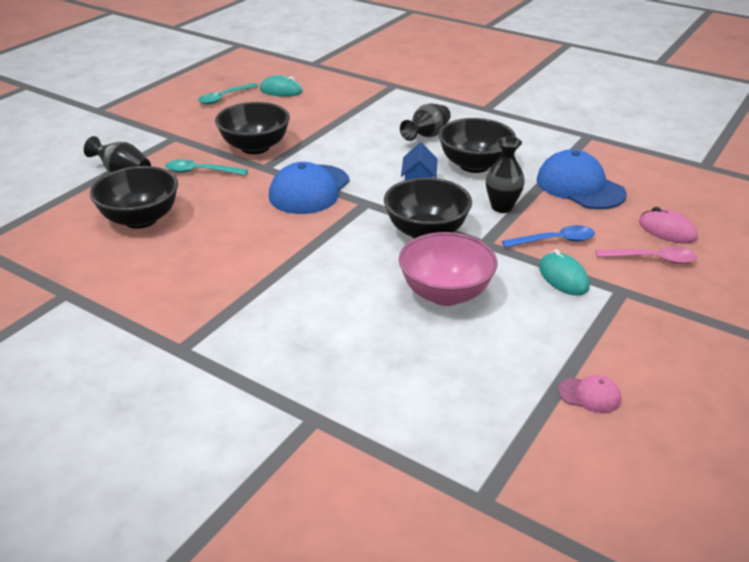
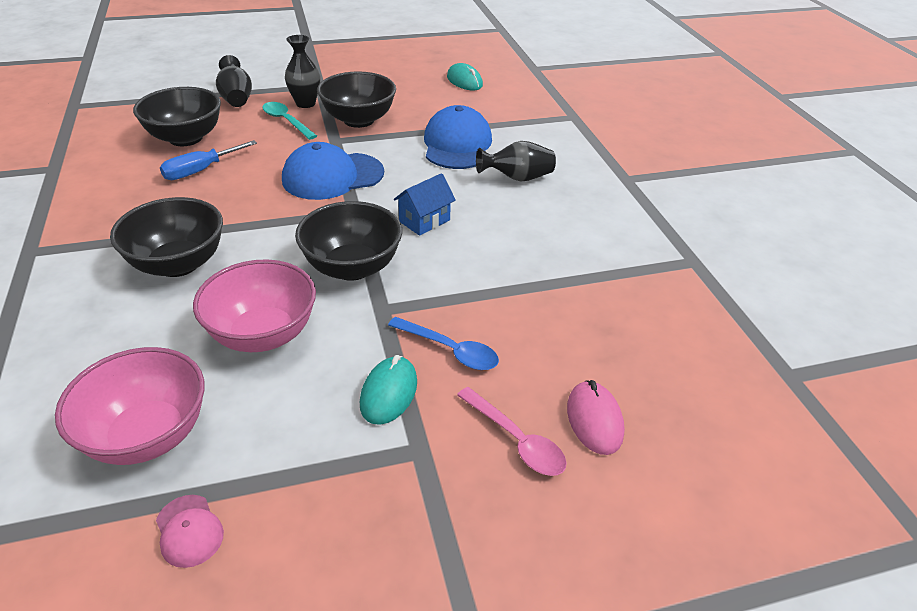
camera: 40 degrees right, 5 degrees up
turquoise spoon [198,83,259,105] -> none
black bowl [438,118,516,173] -> black bowl moved to [110,197,223,277]
black vase [486,136,525,213] -> black vase moved to [285,35,320,108]
blue cap [536,149,627,209] -> blue cap moved to [424,105,492,169]
none -> pink bowl [55,347,204,465]
none -> blue screwdriver [160,140,257,180]

